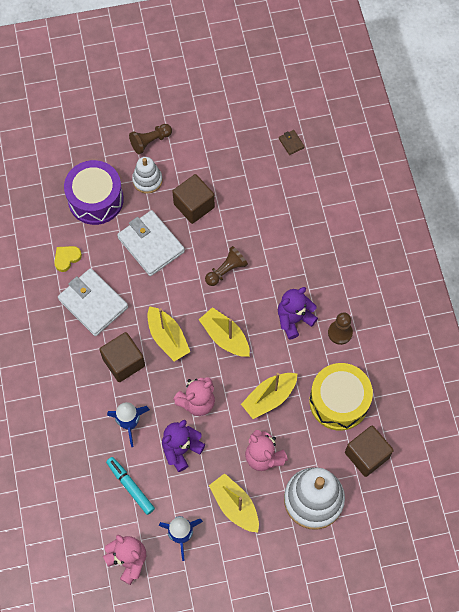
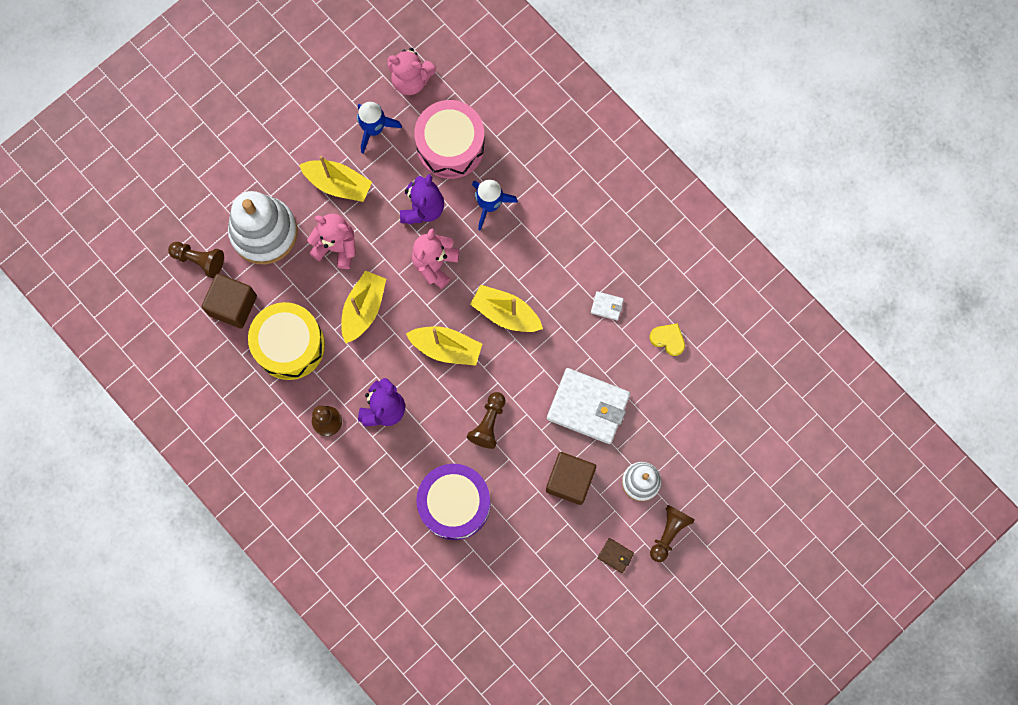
camera: 150 degrees right, 10 degrees up
yellow heart [54,246,82,272] -> yellow heart turned 75 degrees counterclockwise [649,323,685,356]
white wallet [58,268,128,336] -> white wallet [591,291,624,320], size x0.42
purple drum [64,160,124,225] -> purple drum moved to [416,464,491,540]
brown cube [99,332,145,382] -> none
turquoise marker [106,457,155,515] -> pink drum [414,100,485,179]
brown wallet [279,130,305,155] -> brown wallet moved to [597,538,634,573]
none -> brown pawn [168,242,224,278]

